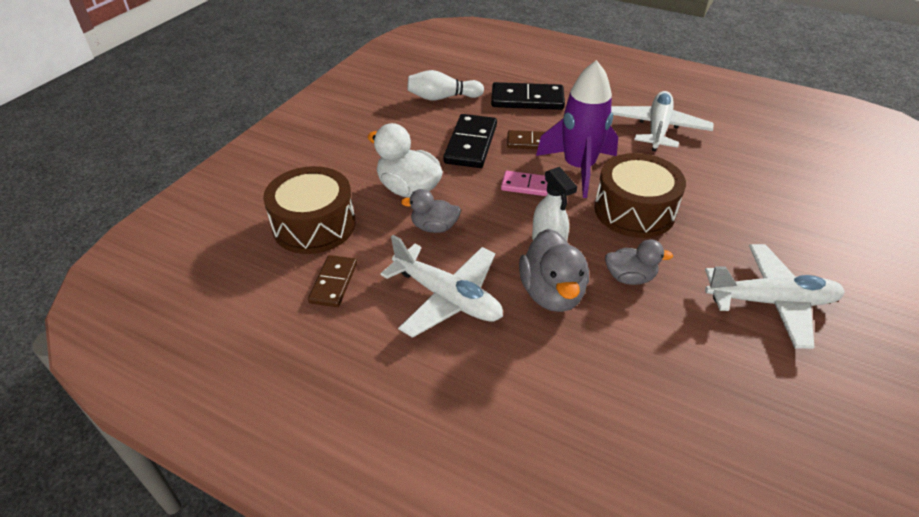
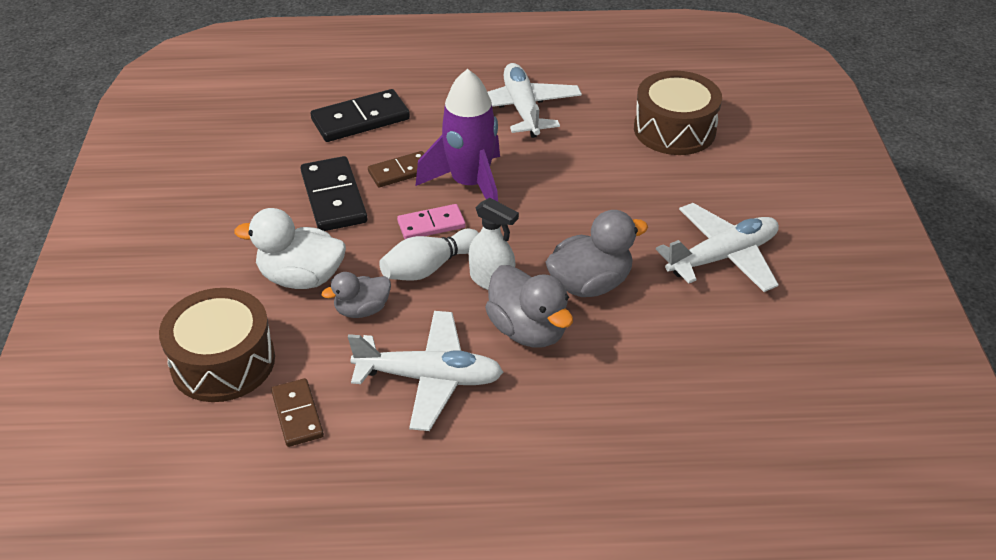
camera: 30 degrees left, 0 degrees up
white bowling pin [408,70,484,100] -> white bowling pin moved to [379,229,479,281]
brown drum [594,153,686,238] -> brown drum moved to [634,71,722,155]
grey duck [605,239,673,285] -> grey duck [546,210,648,297], size x1.60

